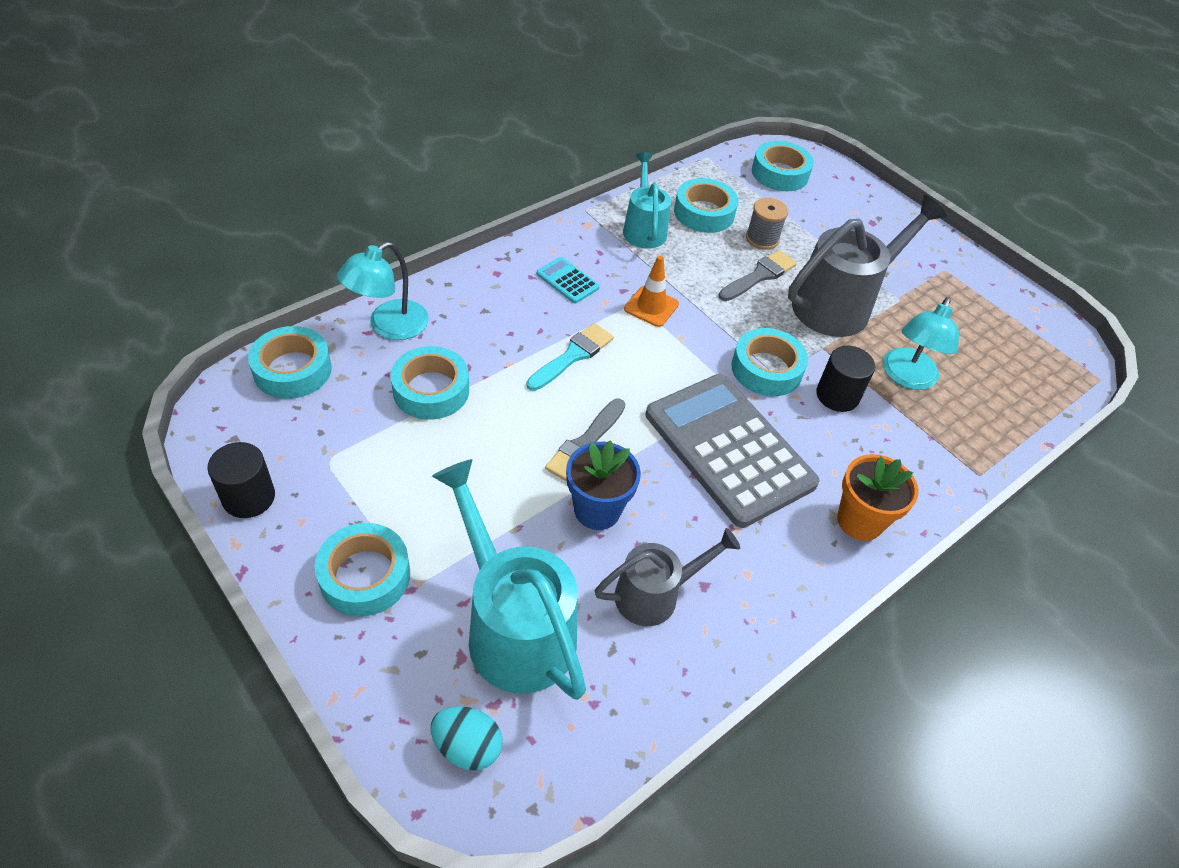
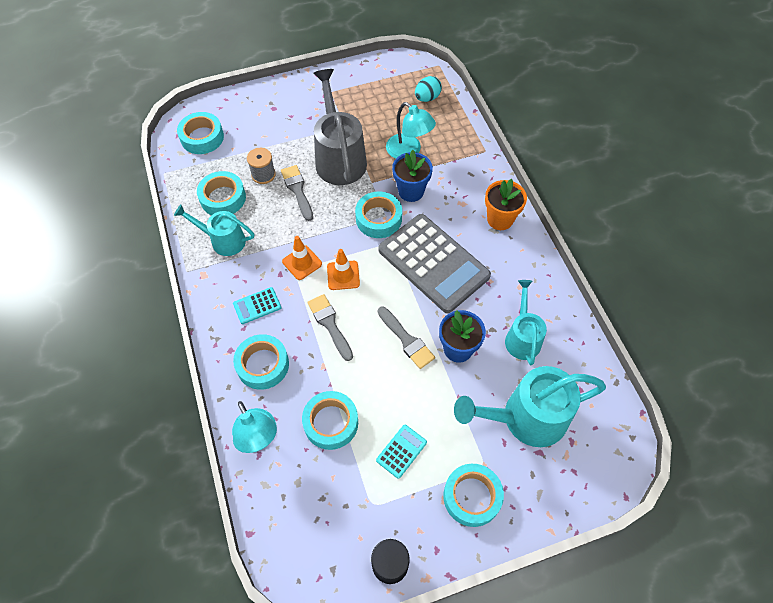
camera: 65 degrees left, 10 degrees up
turquoise tape [248,326,332,399] -> turquoise tape moved to [233,334,289,390]
turquoise egg [431,706,503,770] -> turquoise egg moved to [415,76,442,102]
turquoise brush [527,323,614,391] -> grey brush [307,294,353,361]
grey watering can [595,528,740,626] -> turquoise watering can [505,280,547,365]
grey calculator [646,374,820,528] -> grey calculator turned 120 degrees counterclockwise [378,214,491,313]
black cylinder [816,346,875,412] -> blue flower pot [392,150,433,202]
none -> orange traffic cone [327,249,360,290]
none -> turquoise calculator [376,425,427,479]

